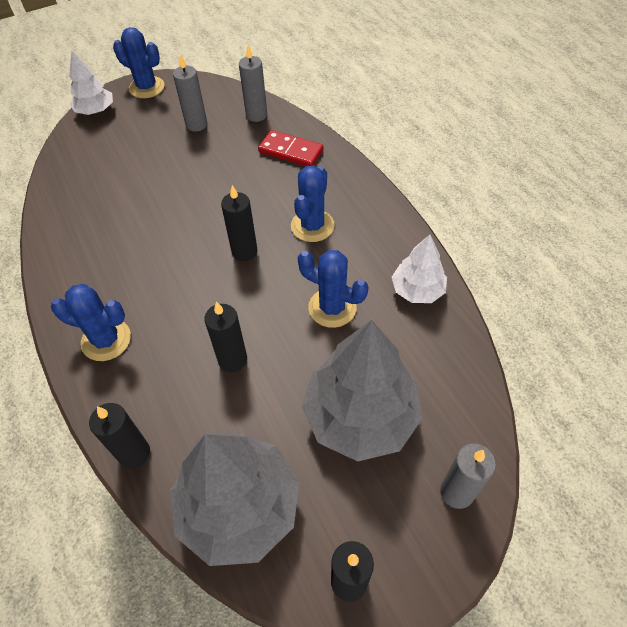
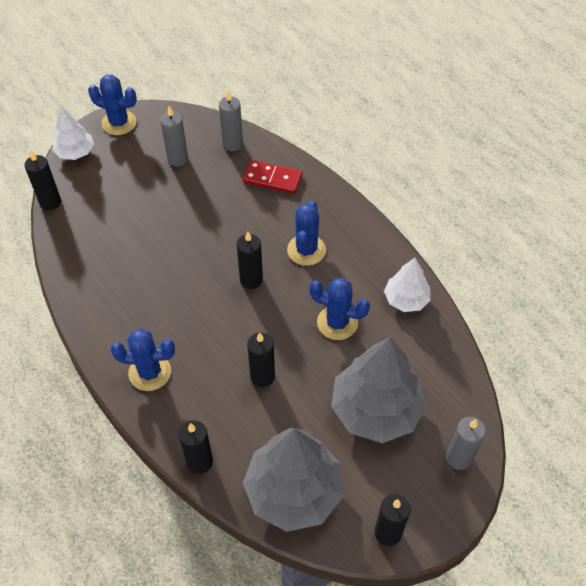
camera: 10 degrees left, 0 degrees up
none -> black candle [25,151,61,211]

